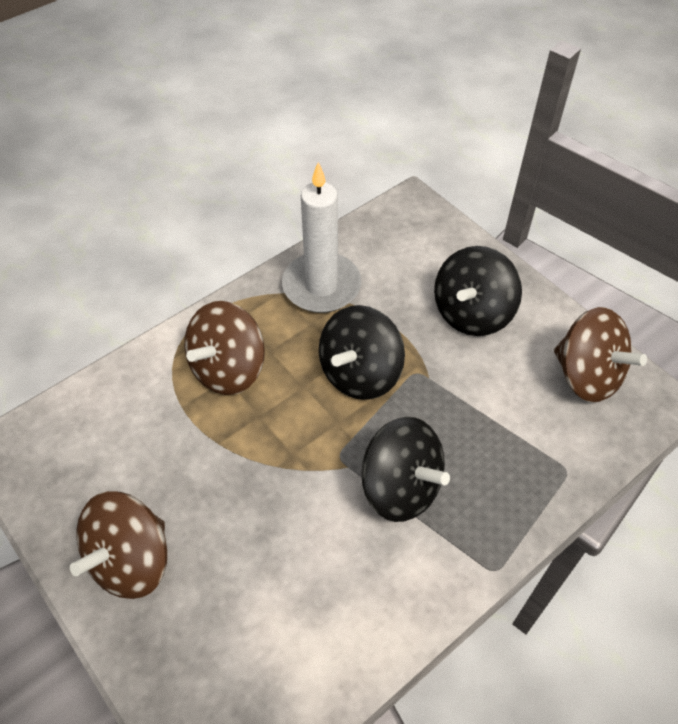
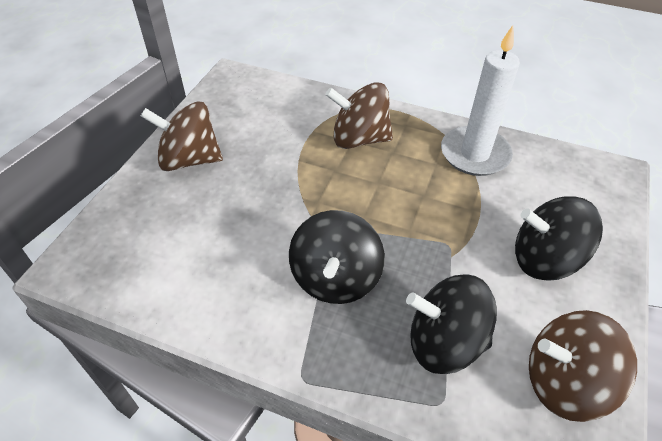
camera: 60 degrees right, 5 degrees down
black spinning top [319,305,405,400] -> black spinning top moved to [406,274,497,374]
brown spinning top [554,307,647,402] -> brown spinning top turned 75 degrees clockwise [529,310,637,422]

